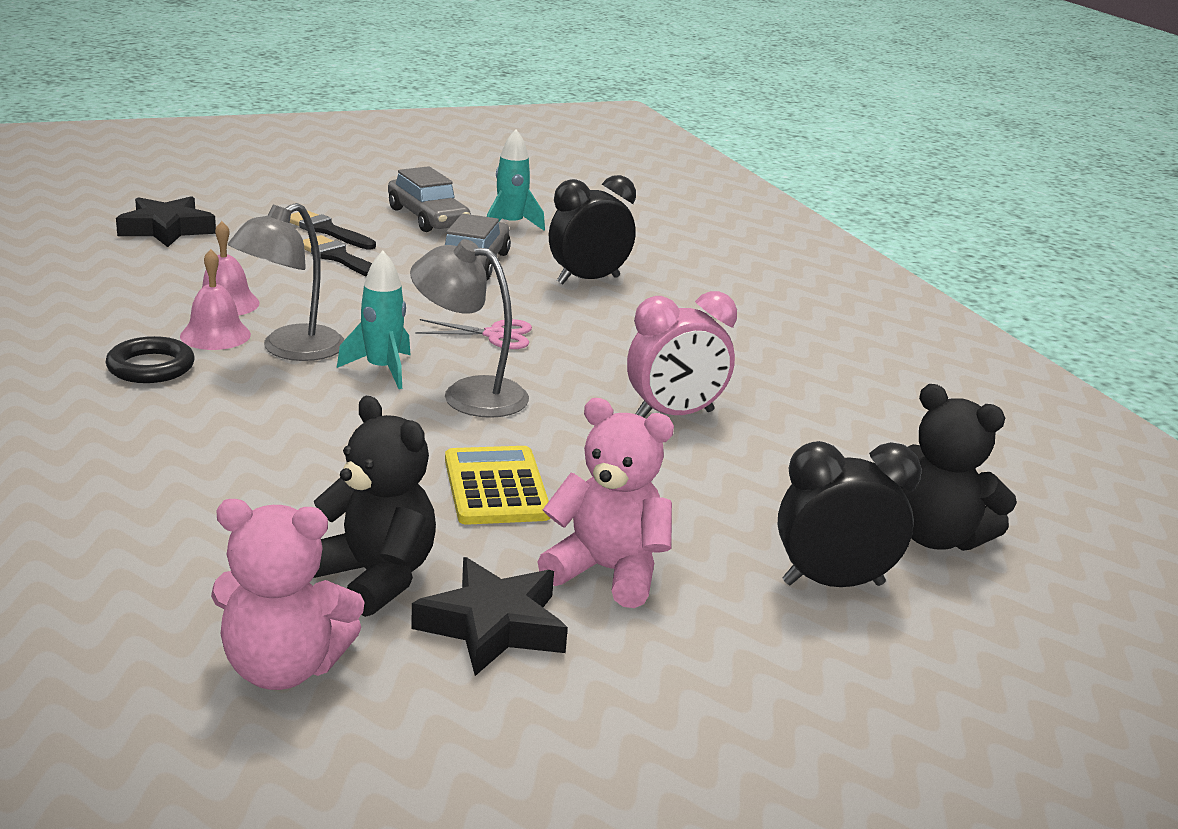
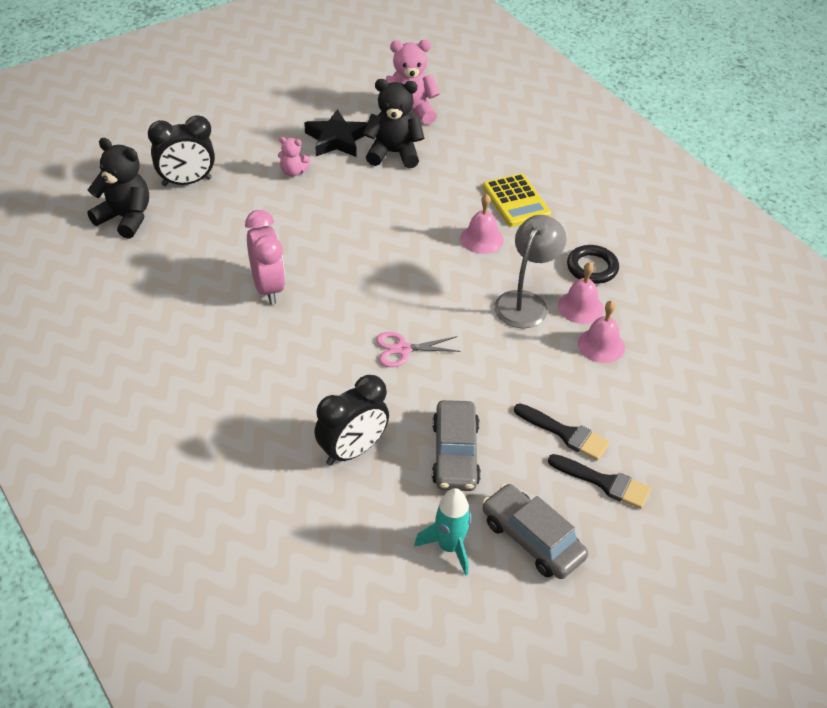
camera: 170 degrees right, 20 degrees up
black star [116,196,216,247] -> none
black teddy bear [313,396,436,617] -> black teddy bear turned 150 degrees clockwise [363,79,425,168]
turquoise rocket [337,251,411,389] -> none
grey lamp [410,239,529,418] -> none
yellow calculator [445,446,550,525] -> yellow calculator moved to [483,173,551,227]
pink teddy bear [538,398,674,608] -> pink teddy bear [278,137,310,177], size x0.54
pink clock [627,291,737,417] -> pink clock turned 105 degrees clockwise [245,210,285,305]
none -> pink bell [460,194,504,254]

